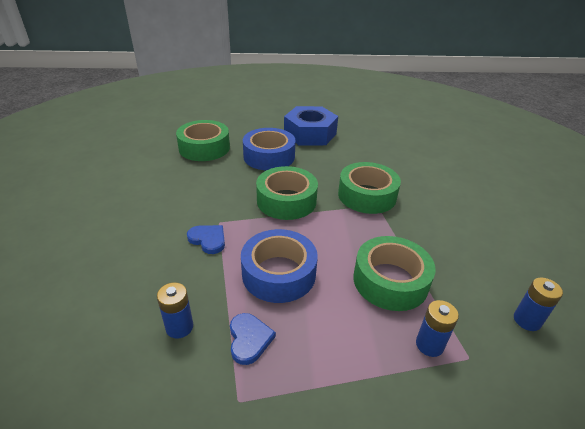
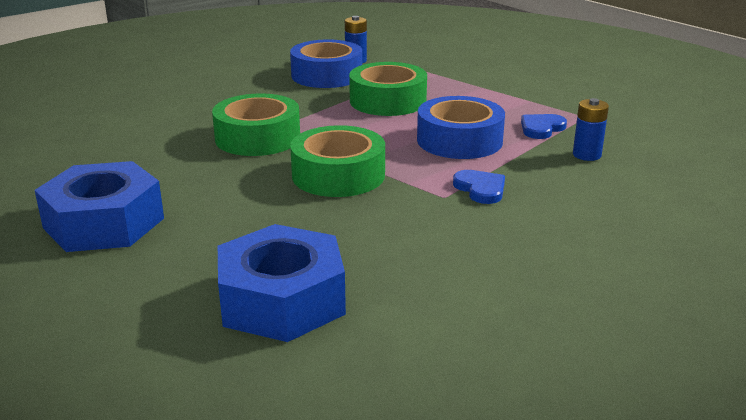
camera: 125 degrees left, 10 degrees down
green tape [176,120,230,161] -> blue nut [218,224,346,342]
blue heart [187,225,225,254] -> blue heart turned 150 degrees clockwise [453,170,505,204]
blue tape [243,128,296,170] -> blue tape moved to [290,40,362,88]
blue battery [416,300,459,357] -> none

